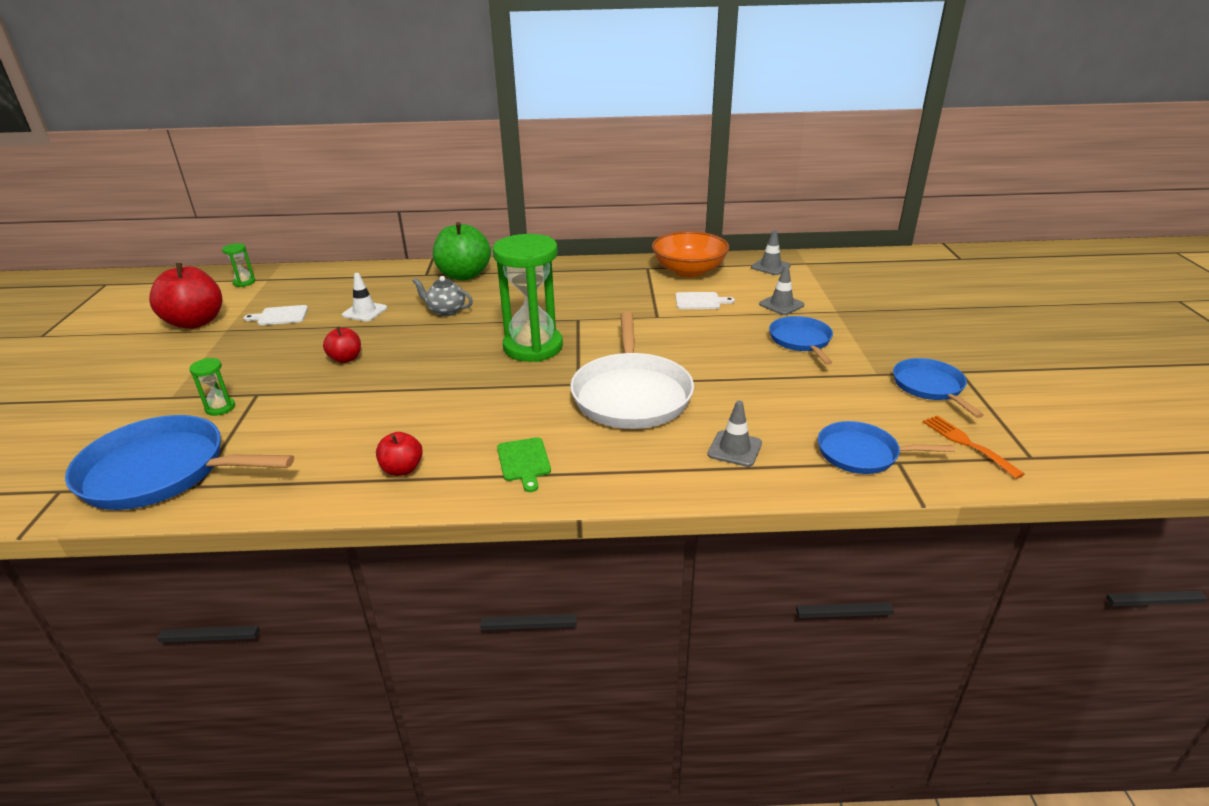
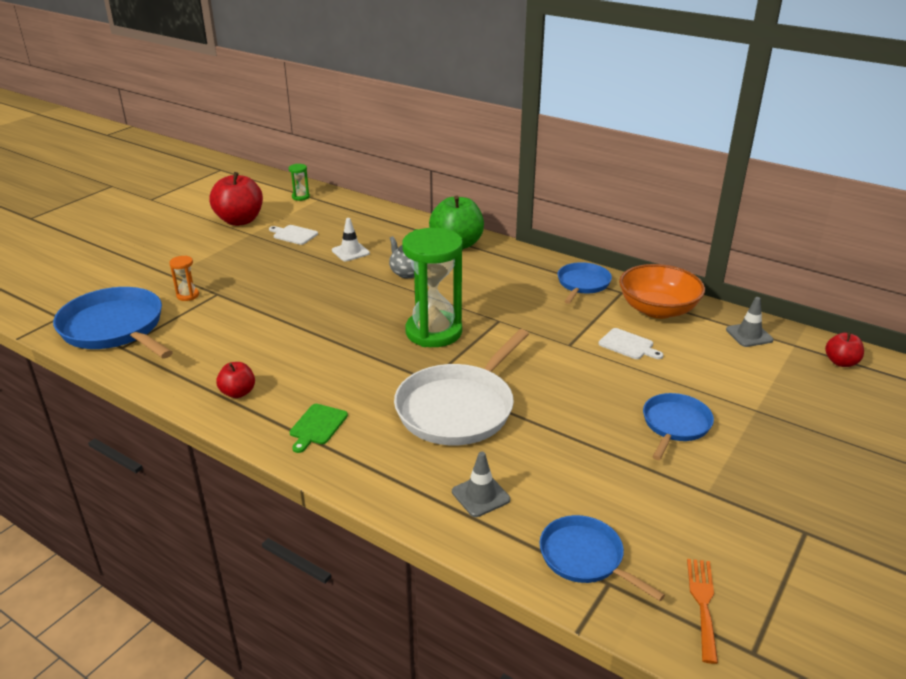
camera: 35 degrees right, 0 degrees up
green hourglass [189,358,235,416] -> orange hourglass [169,256,199,301]
red apple [323,327,361,363] -> red apple moved to [825,332,864,367]
grey traffic cone [759,265,804,315] -> none
blue pan [893,358,984,418] -> blue pan moved to [557,262,612,304]

